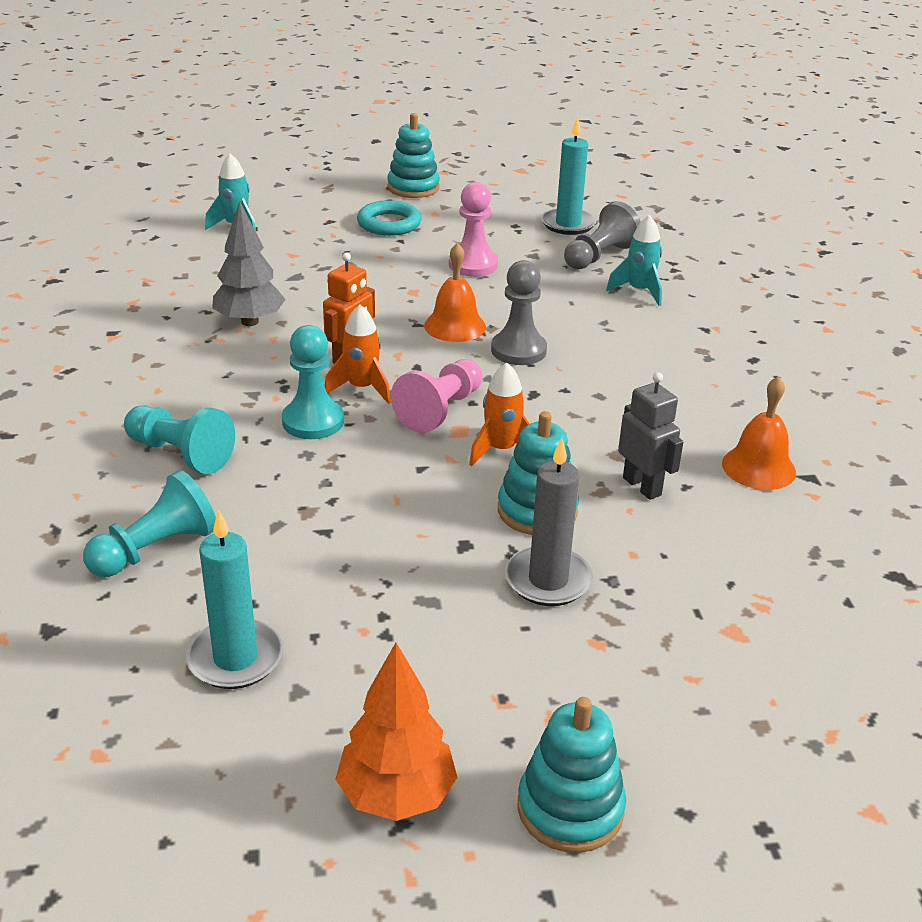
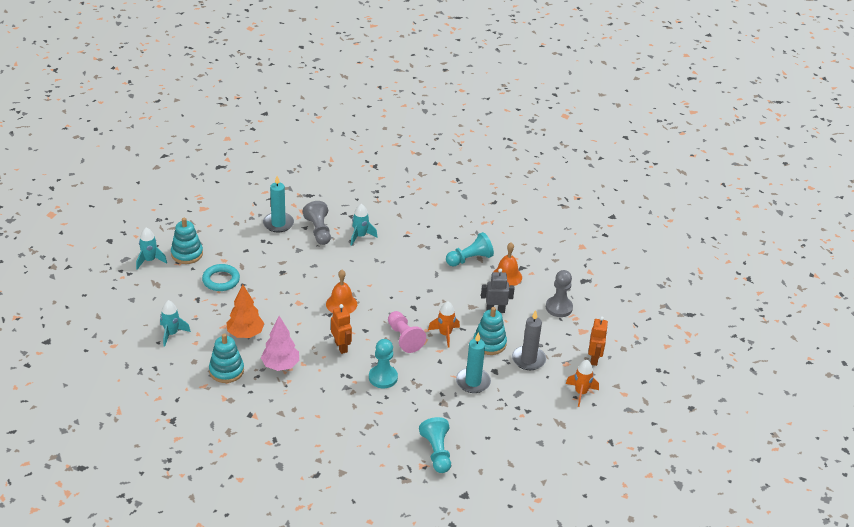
camera: 60 degrees left, 5 degrees up
turquoise pawn [124,405,235,474] -> turquoise pawn moved to [446,232,494,266]
turquoise candle [186,509,283,689] -> turquoise candle moved to [456,332,491,393]
grey tree [212,201,286,326] -> pink tree [261,316,299,371]
orange rocket [325,304,391,404] -> orange rocket moved to [566,360,599,407]
orange tree [335,643,458,821] -> orange tree moved to [226,285,264,338]
pink pawn [449,182,498,277] -> none
grey pawn [491,260,547,365] -> grey pawn moved to [546,270,573,317]
turquoise stacking toy [518,697,626,853] -> turquoise stacking toy moved to [209,333,244,383]
none -> turquoise rocket [136,227,167,269]
none -> orange robot [588,316,608,366]

